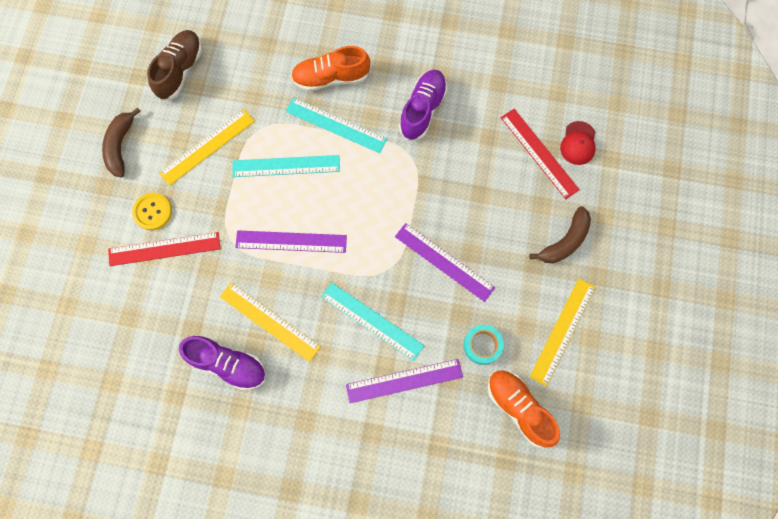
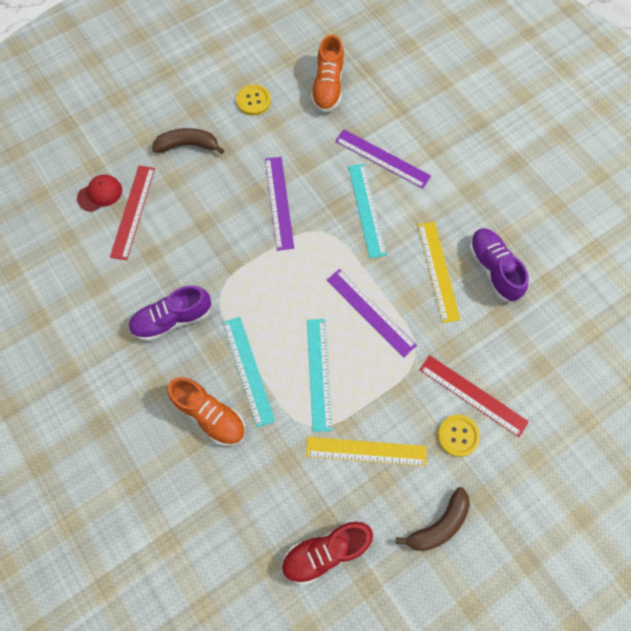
camera: 135 degrees left, 5 degrees down
brown shoe [147,30,202,101] -> red shoe [281,520,373,585]
turquoise ruler [232,155,340,177] -> turquoise ruler turned 45 degrees clockwise [307,319,332,432]
turquoise tape [464,325,504,365] -> none
yellow ruler [529,279,595,386] -> yellow button [236,84,271,115]

